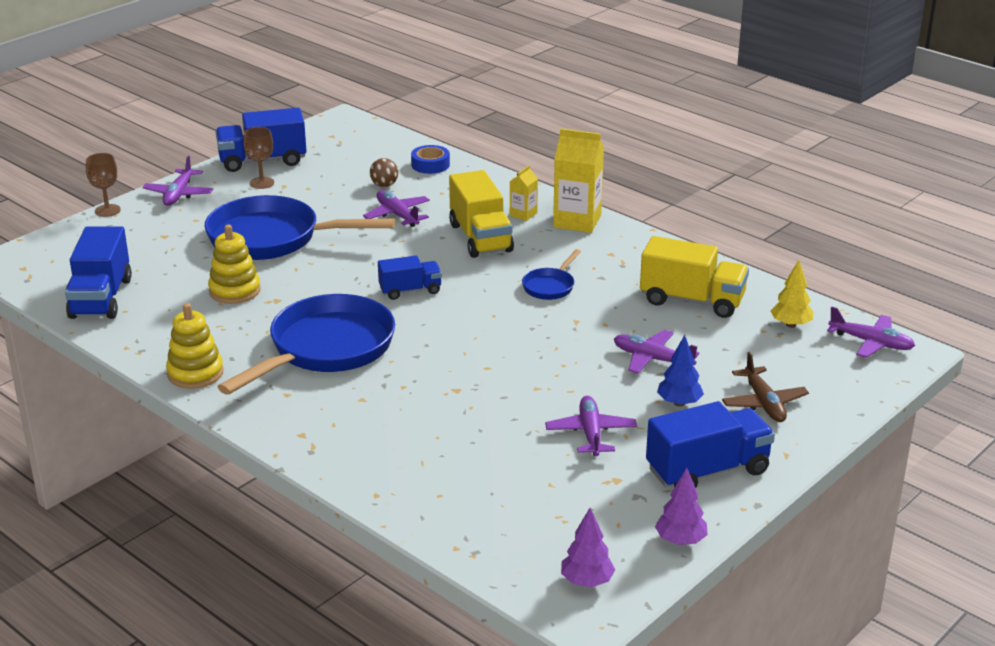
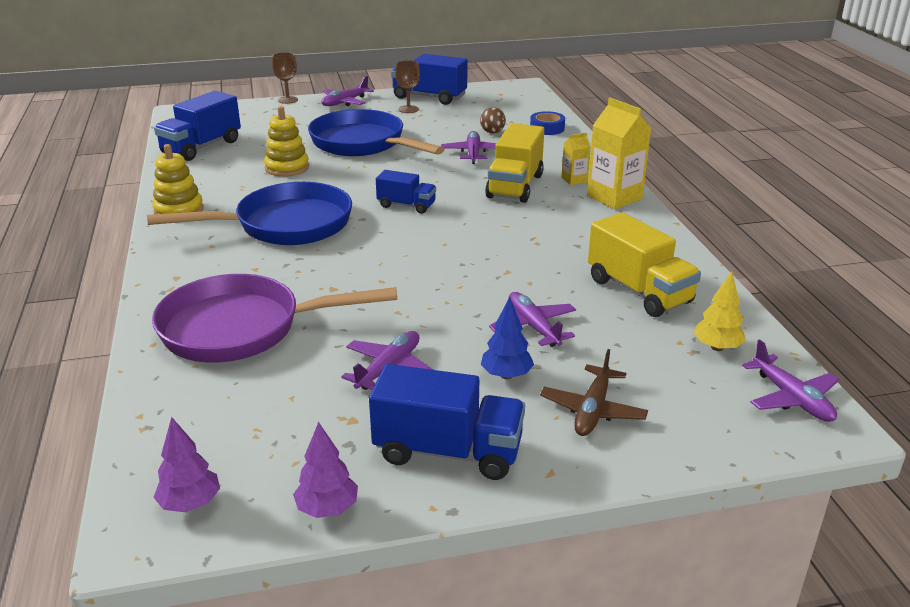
camera: 35 degrees right, 0 degrees up
blue pan [522,249,581,300] -> none
none -> purple pan [152,274,397,363]

